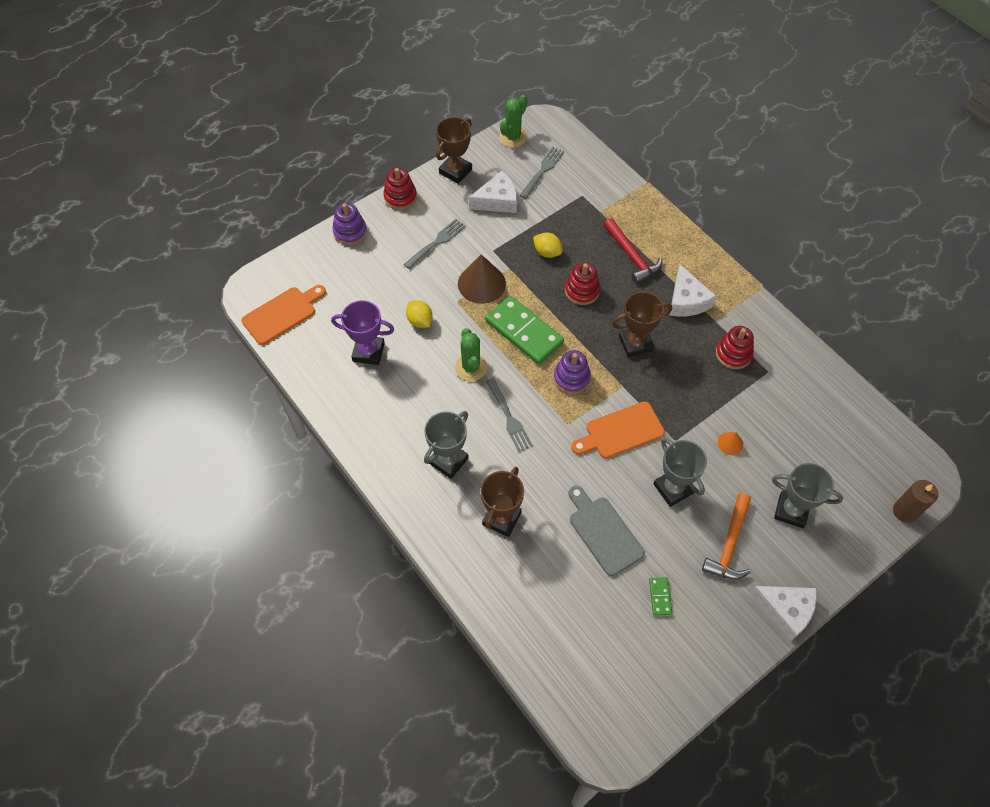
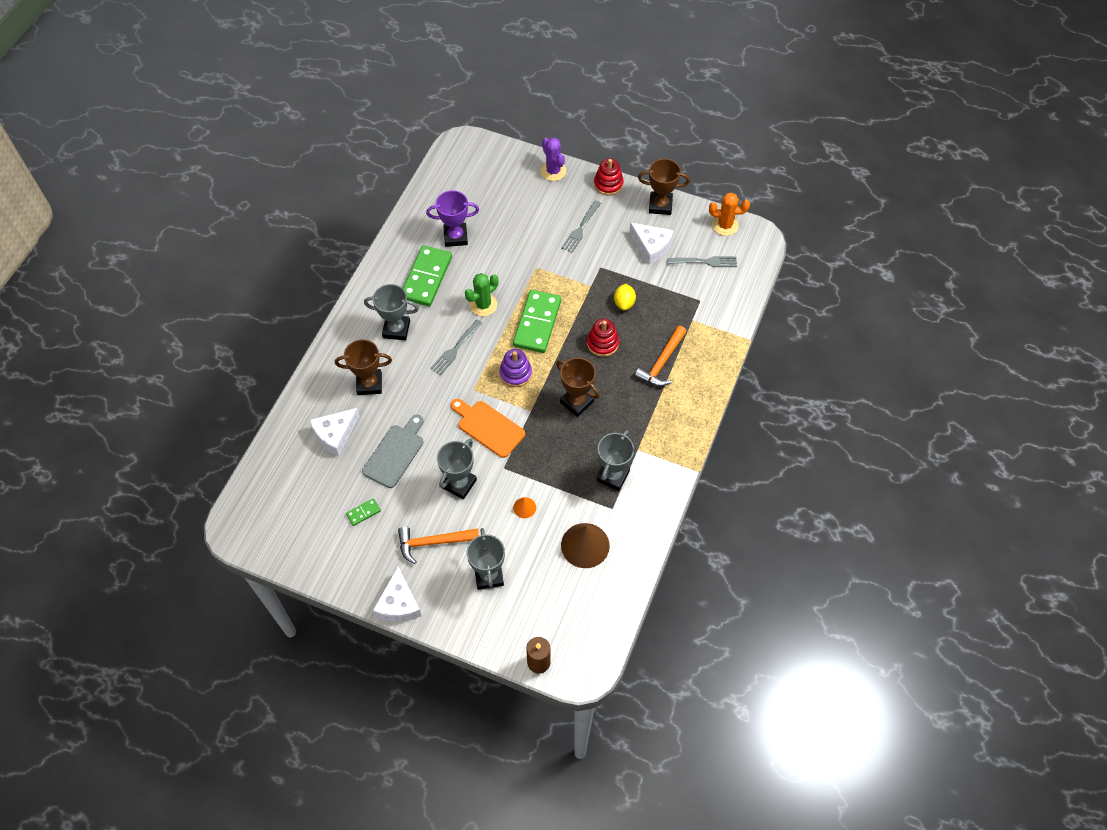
camera: 60 degrees right, 0 degrees up
orange cutting board [242,285,326,345] -> none
purple trophy [331,300,394,365] -> purple trophy turned 75 degrees counterclockwise [426,190,479,247]
purple stacking toy [332,203,367,245] -> purple cactus [540,138,566,181]
grey fork [404,219,466,269] -> grey fork turned 105 degrees clockwise [561,200,601,253]
yellow lemon [406,300,433,328] -> none
brown cone [458,254,506,304] -> brown cone moved to [561,523,610,568]
green cactus [499,95,527,148] -> orange cactus [709,192,750,236]
red hammer [604,218,662,284] -> orange hammer [634,326,687,386]
white cheese [669,264,716,317] -> white cheese moved to [310,408,360,456]
red stacking toy [716,326,754,369] -> grey trophy [596,430,634,491]
none -> green domino [403,245,452,306]

